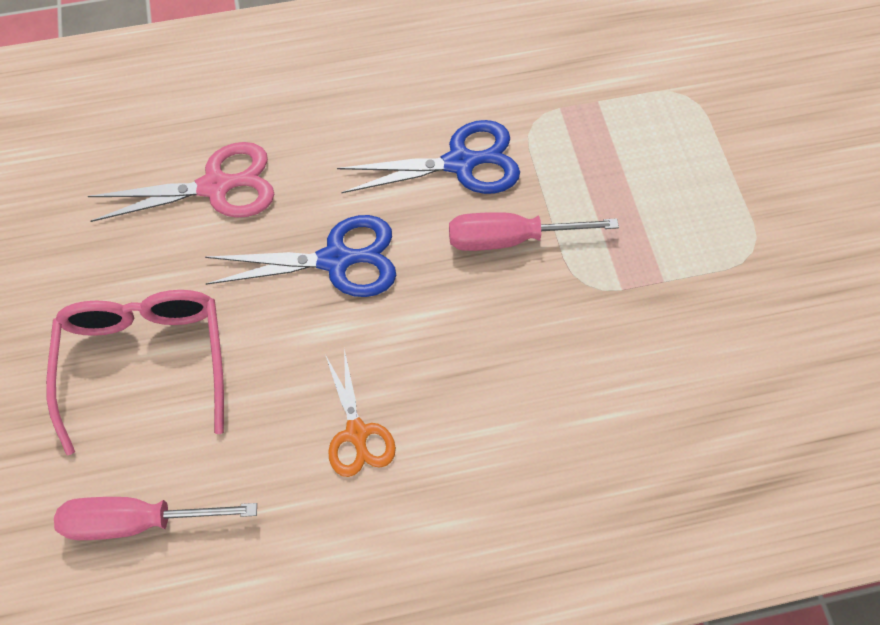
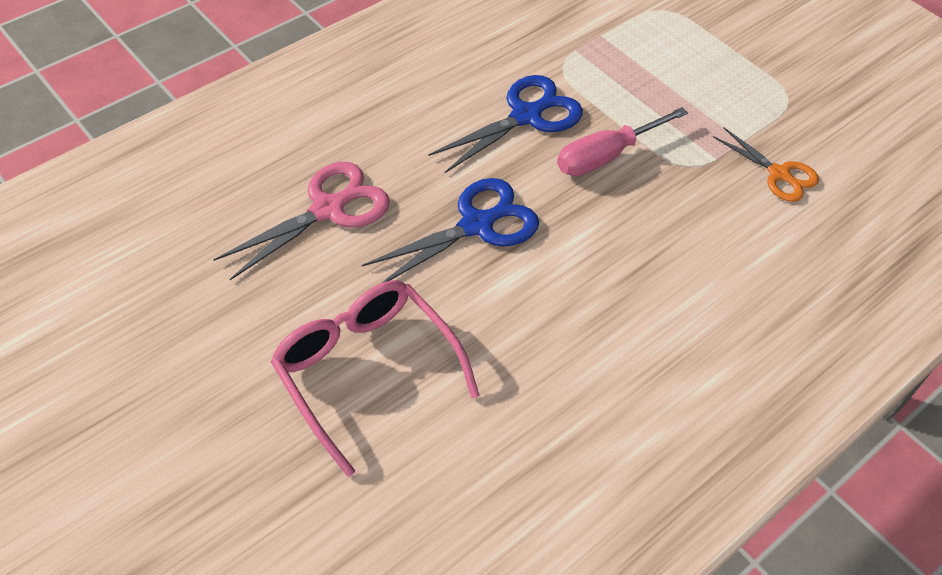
camera: 30 degrees left, 10 degrees down
pink screwdriver [54,497,257,540] -> none
orange scissors [326,349,396,477] -> orange scissors moved to [713,127,819,202]

